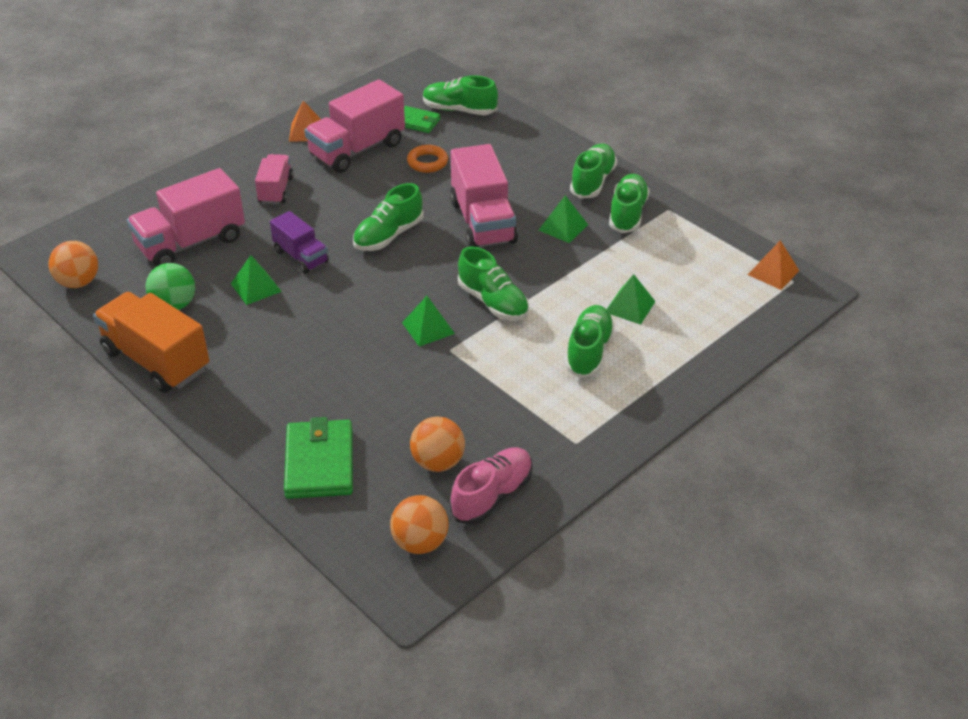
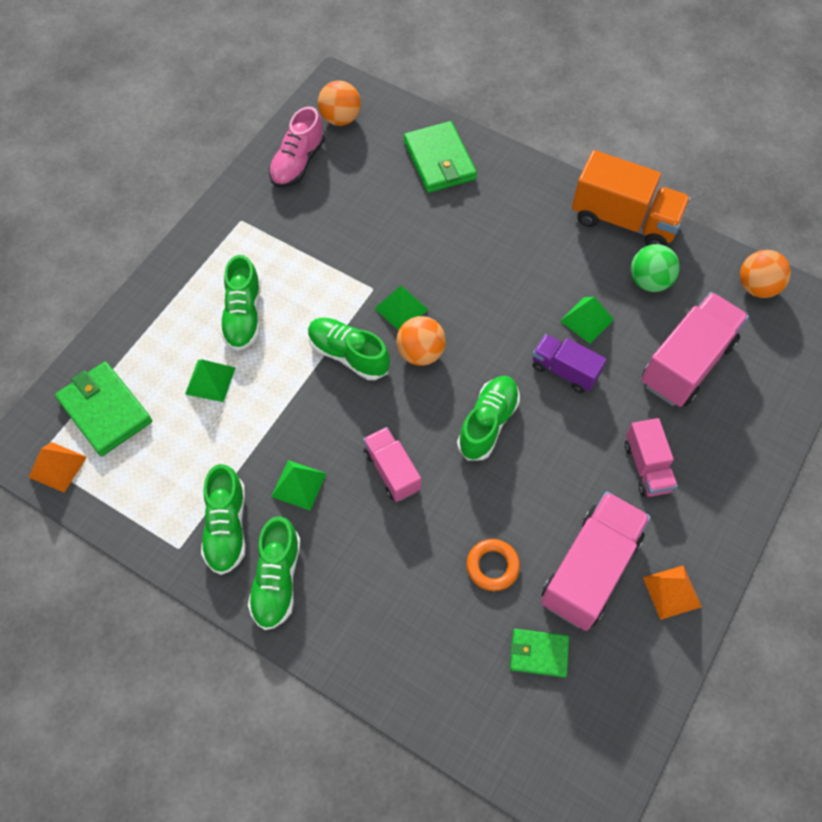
camera: 165 degrees right, 20 degrees up
orange ball [410,416,465,472] -> orange ball moved to [396,316,446,366]
green shoe [423,75,498,115] -> none
pink truck [450,144,518,247] -> pink truck [363,427,421,502], size x0.58
none -> green wallet [55,362,152,456]

